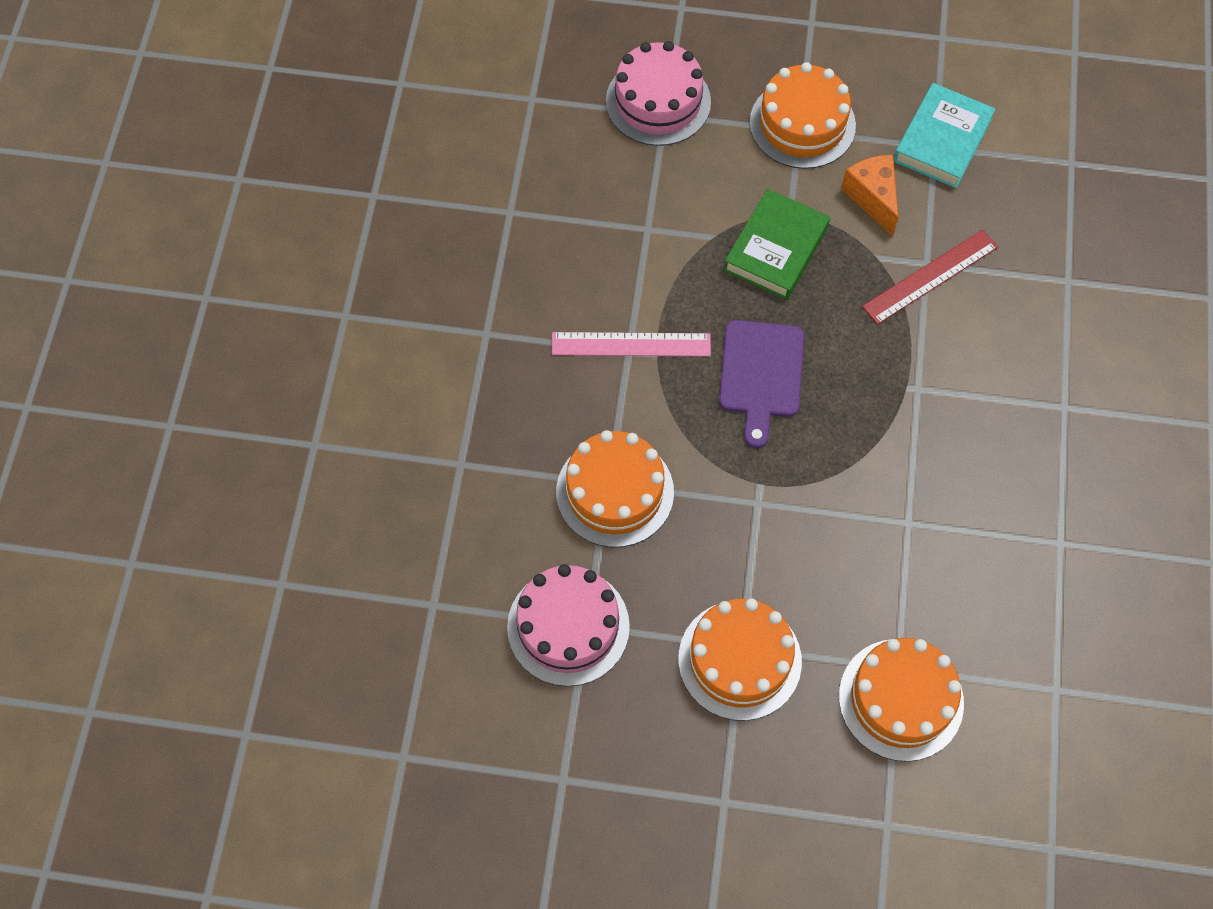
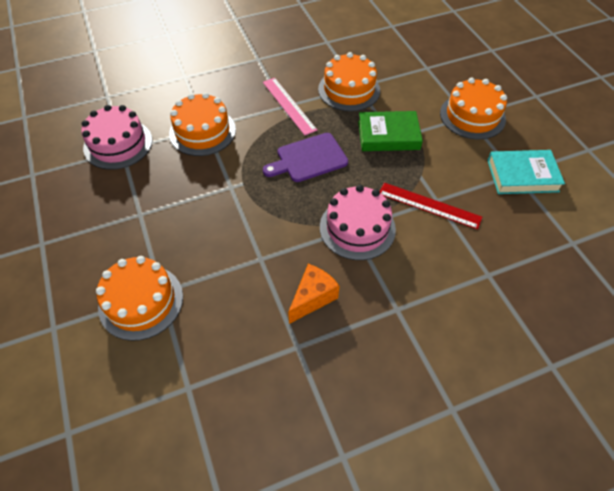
camera: 60 degrees right, 10 degrees down
pink cake [606,41,711,146] -> pink cake moved to [320,185,396,260]
orange cake [678,598,802,721] -> orange cake moved to [318,52,380,111]
orange cheese [841,155,898,236] -> orange cheese moved to [288,264,339,324]

